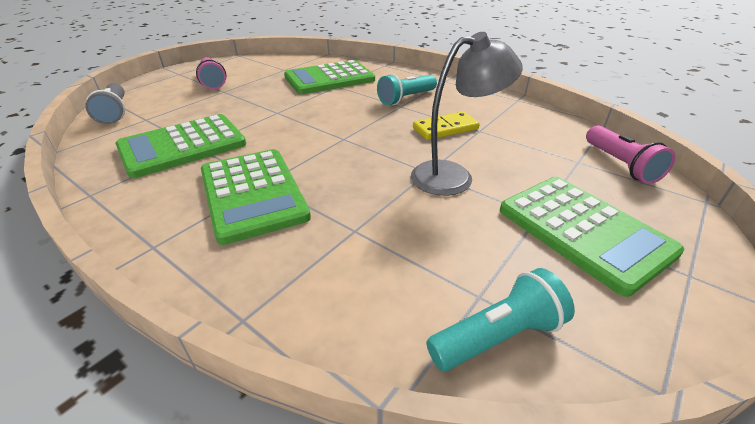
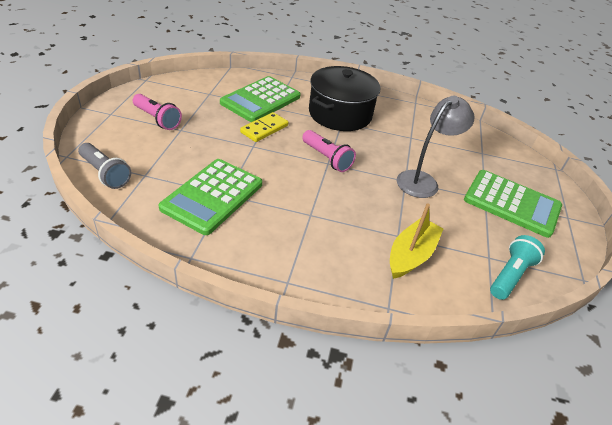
camera: 30 degrees left, 5 degrees up
green calculator [201,149,311,245] -> none
turquoise flashlight [377,74,437,105] -> black pot [309,66,380,131]
yellow domino [413,112,480,140] -> yellow domino moved to [240,112,288,142]
pink flashlight [586,125,676,184] -> pink flashlight moved to [302,130,356,172]
none -> yellow boat [390,204,444,279]

